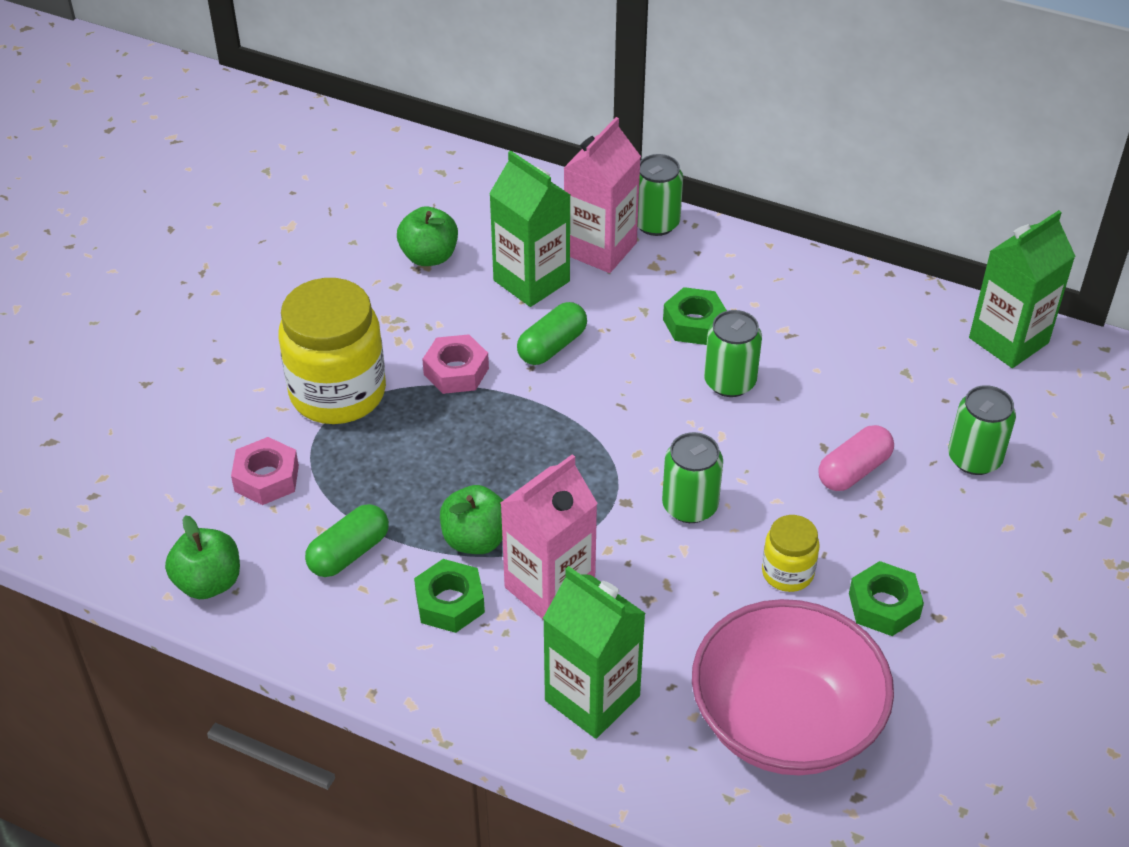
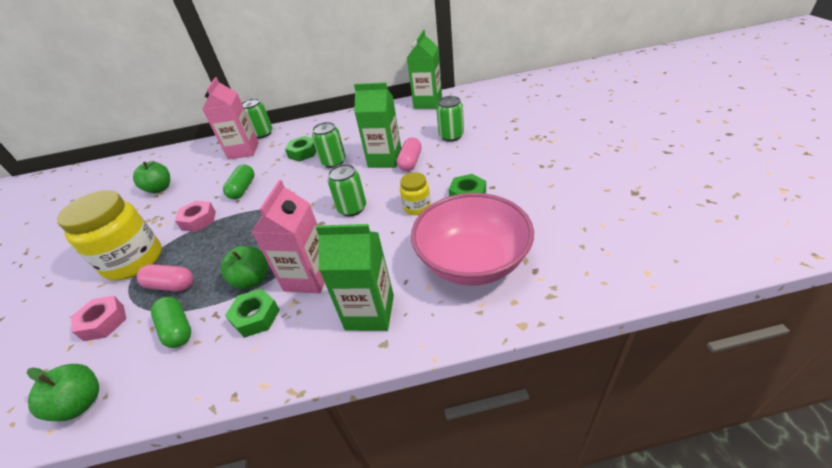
camera: 30 degrees left, 5 degrees down
green capsule [305,504,389,577] -> green capsule turned 45 degrees counterclockwise [151,297,191,348]
green carton [489,151,570,307] -> green carton moved to [354,82,401,168]
none -> pink capsule [137,264,193,292]

